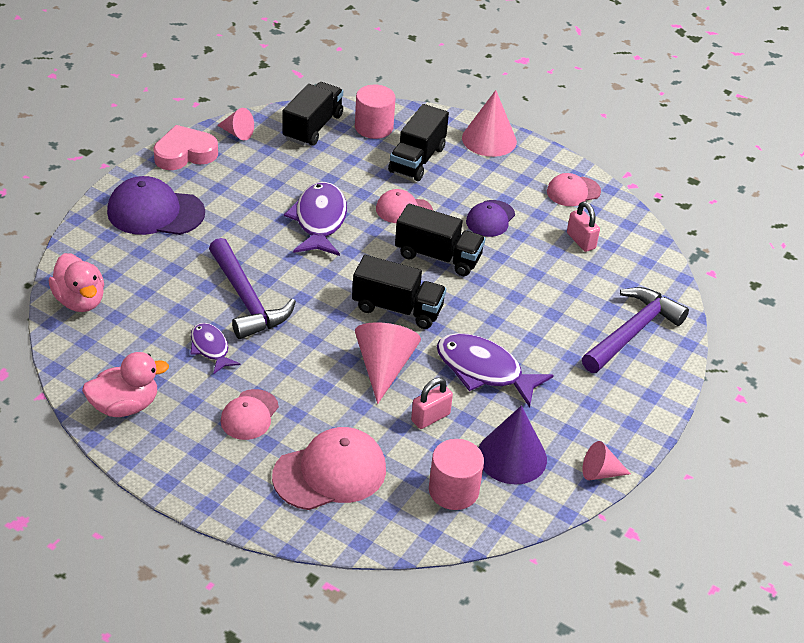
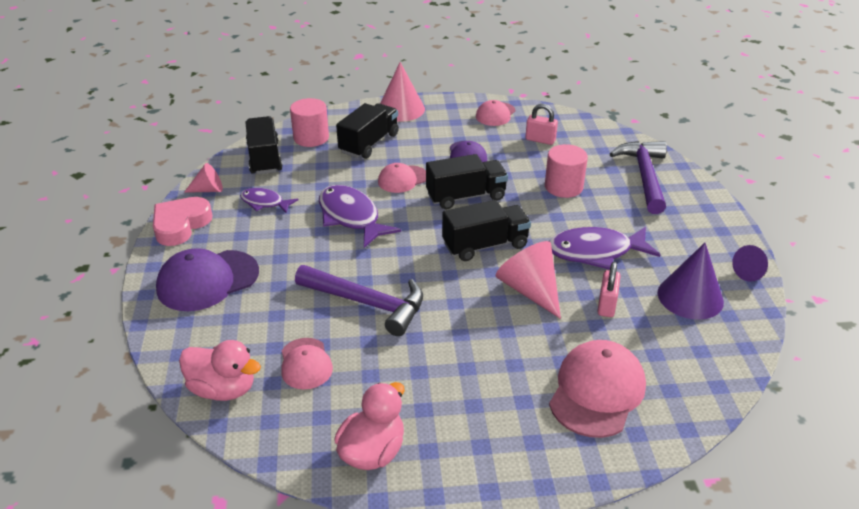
camera: 35 degrees left, 5 degrees down
purple fish [190,323,241,375] -> purple fish moved to [240,188,298,213]
pink cap [220,389,279,440] -> pink cap moved to [281,338,333,389]
black truck [388,104,449,181] -> black truck turned 135 degrees counterclockwise [336,103,399,159]
pink cylinder [429,439,484,510] -> pink cylinder moved to [545,144,588,198]
pink cone [582,441,631,480] -> purple cone [732,245,768,282]

